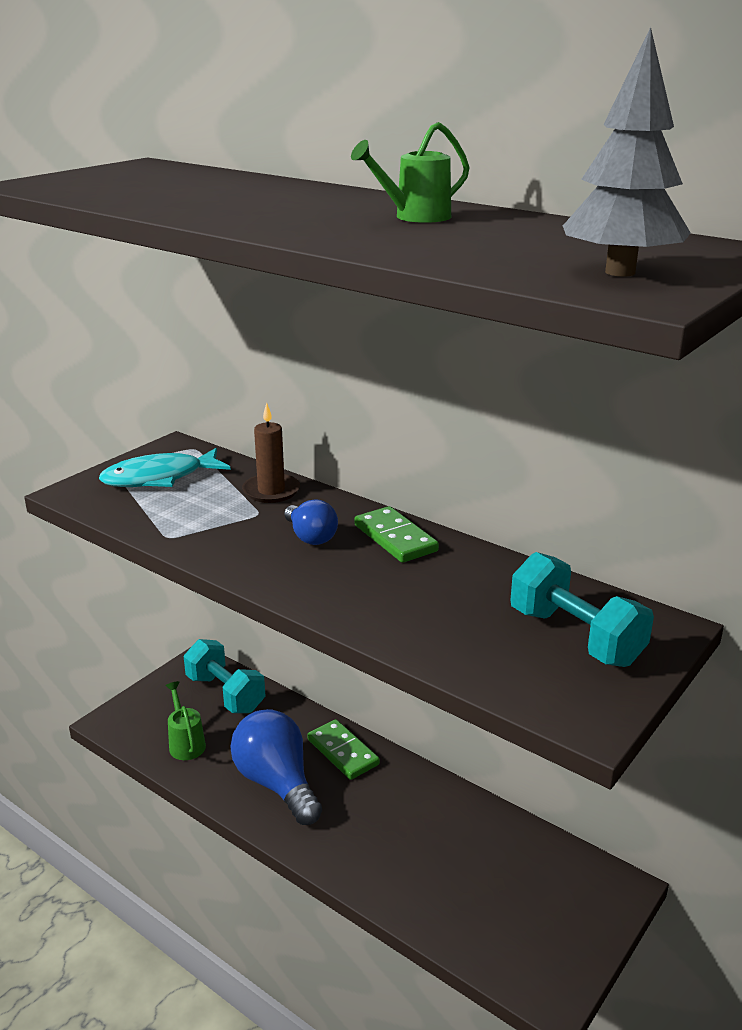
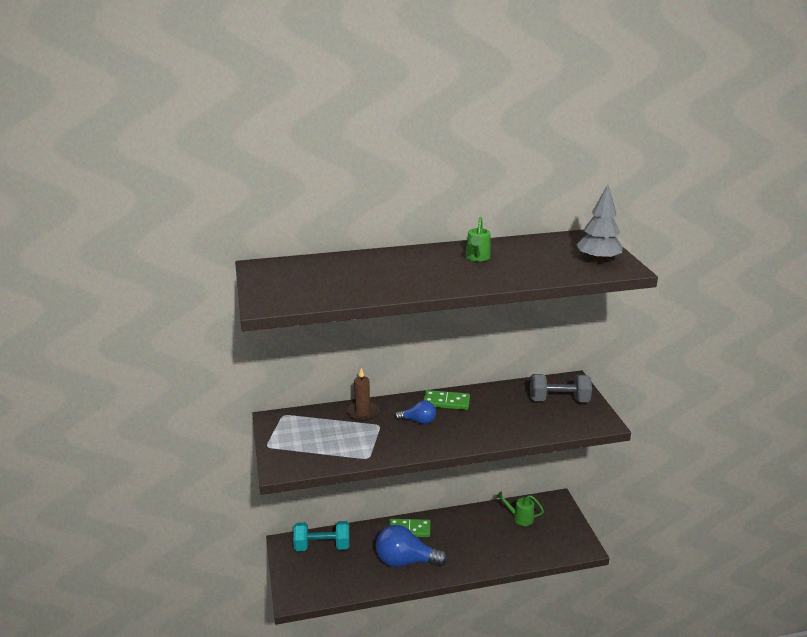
camera: 50 degrees left, 0 degrees up
turquoise fish [99,448,231,487] -> none
green watering can [165,681,206,760] -> green watering can moved to [496,492,544,526]
turquoise dumbbell [511,552,654,667] -> grey dumbbell [530,374,592,402]

